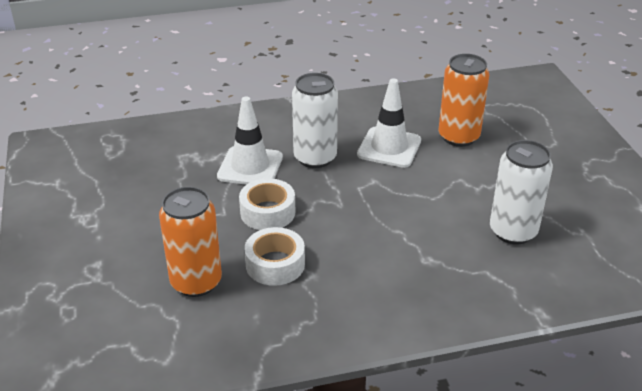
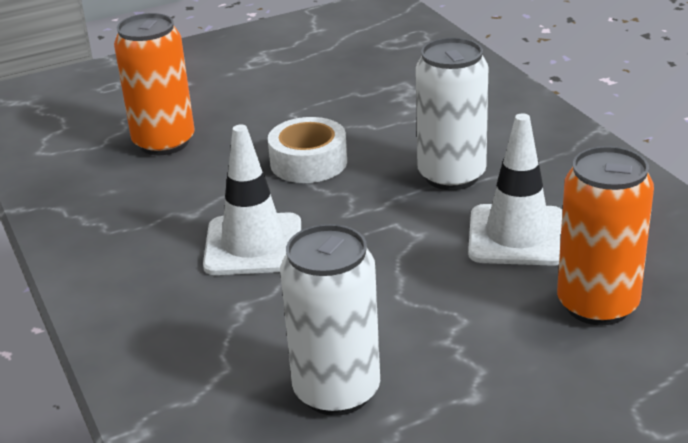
camera: 80 degrees right, 5 degrees down
white traffic cone [217,97,283,185] -> white traffic cone moved to [203,124,301,275]
white tape [244,227,305,286] -> none

